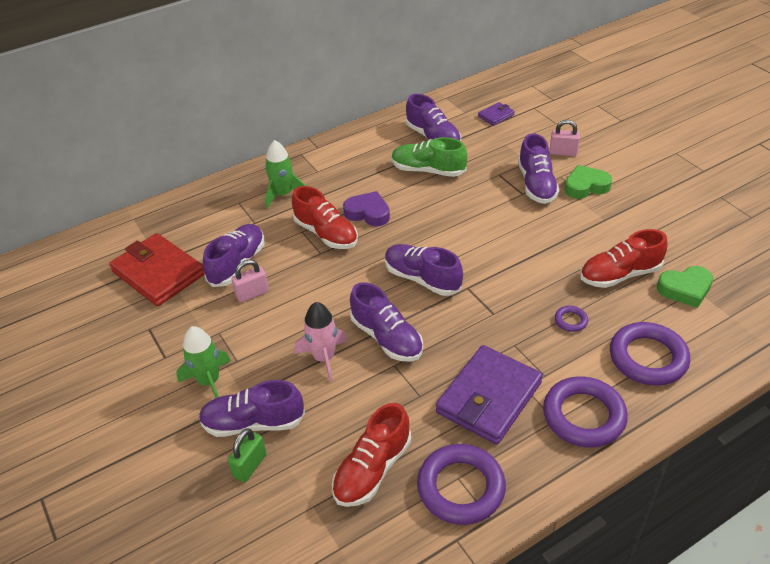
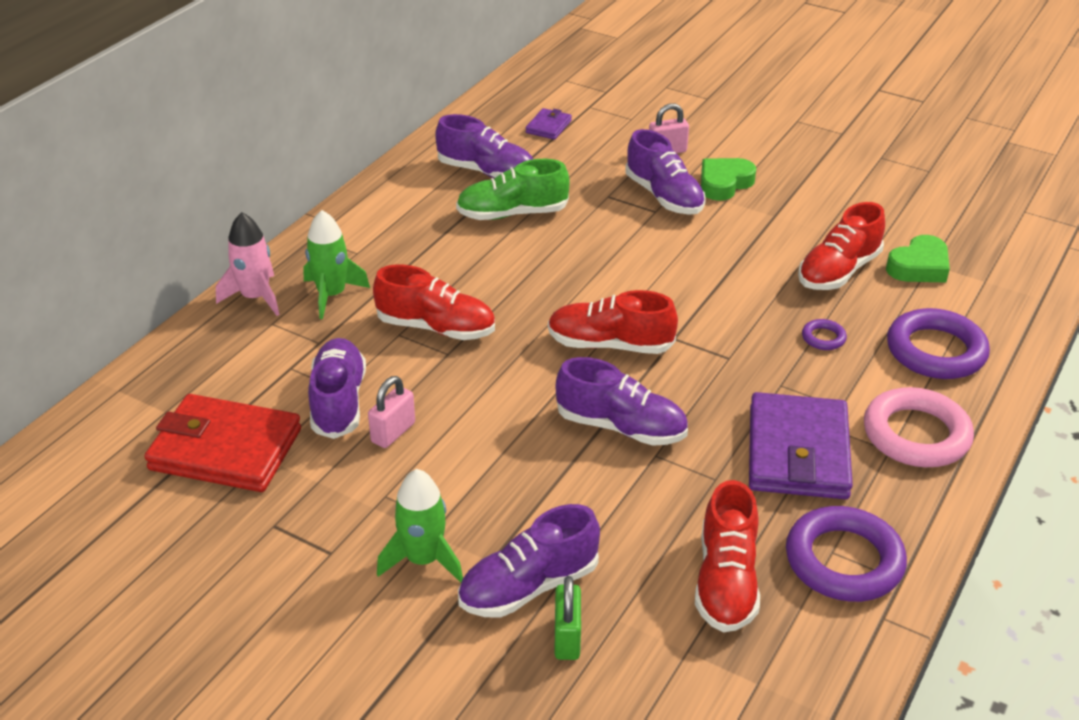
camera: 30 degrees left, 5 degrees down
pink rocket [295,302,347,382] -> pink rocket moved to [216,212,280,316]
purple heart [343,191,390,226] -> none
purple shoe [385,244,463,296] -> red shoe [548,290,678,354]
purple ring [543,376,628,448] -> pink ring [864,387,974,467]

